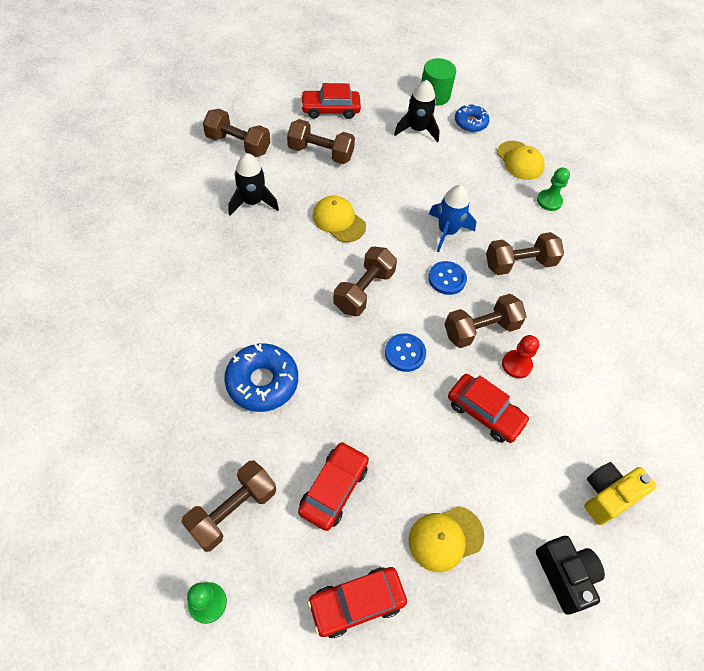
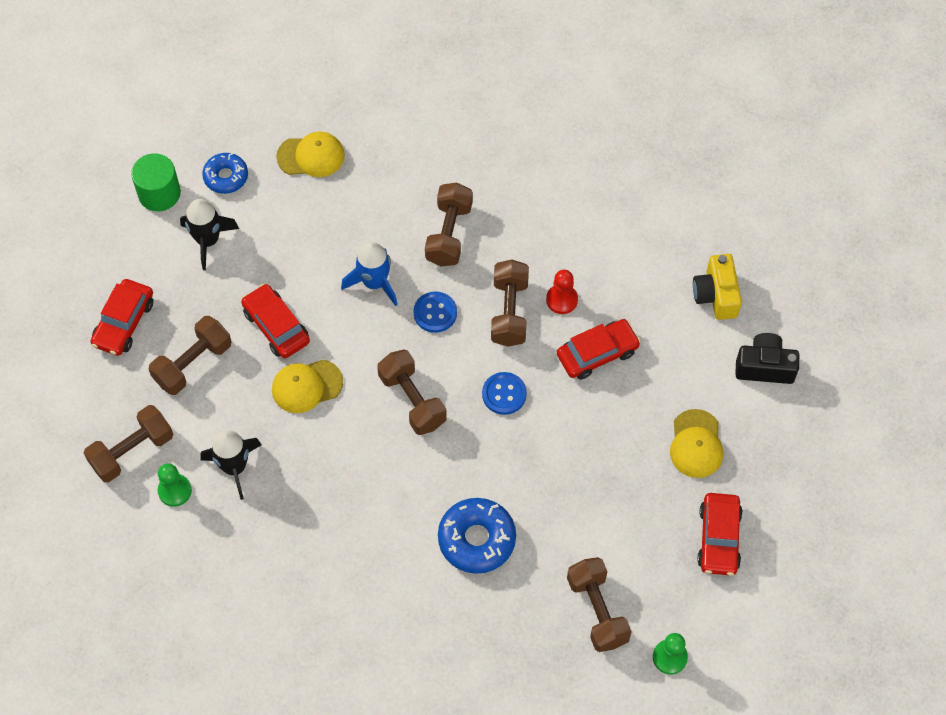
camera: 60 degrees left, 5 degrees up
red car [298,442,369,531] -> red car moved to [241,284,310,358]
green pawn [537,168,570,211] -> green pawn moved to [158,463,192,507]

